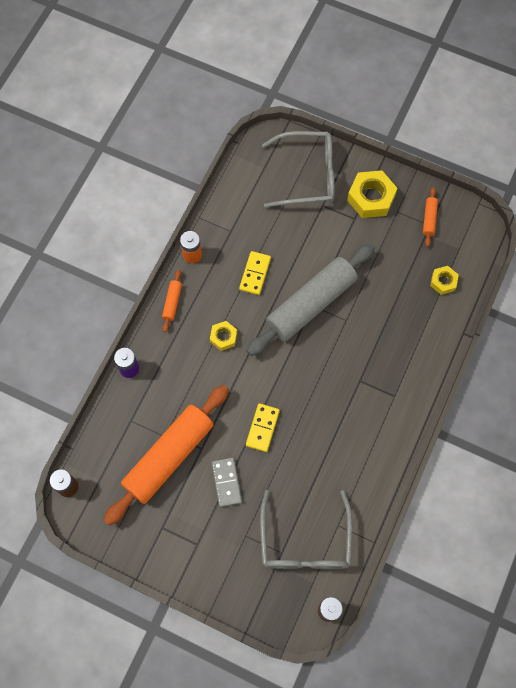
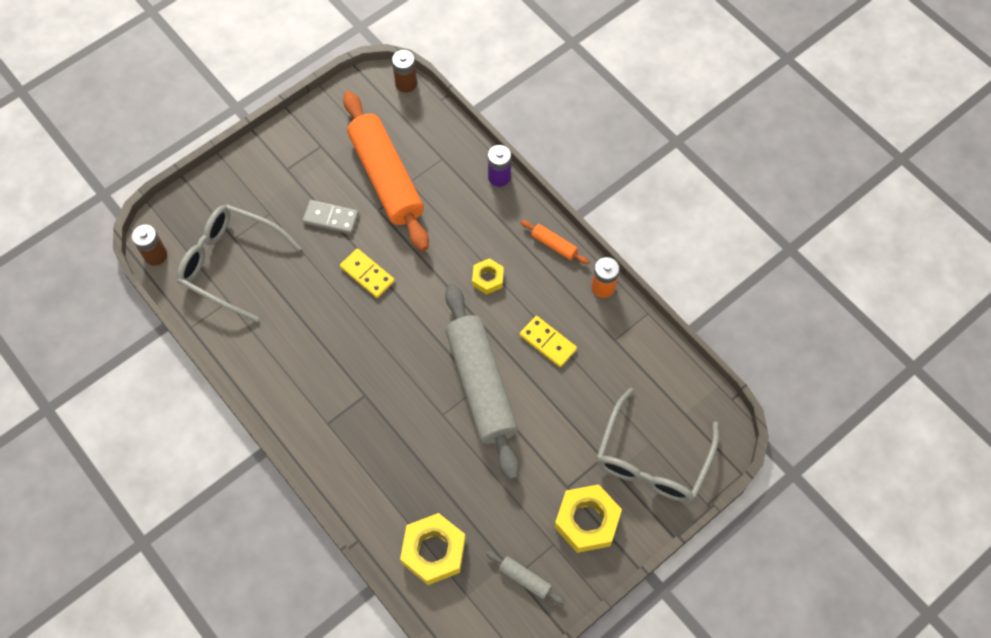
camera: 115 degrees right, 5 degrees down
orange rolling pin [423,187,438,247] -> grey rolling pin [486,551,565,605]
yellow nut [430,266,459,295] -> yellow nut [400,513,466,585], size x1.77

